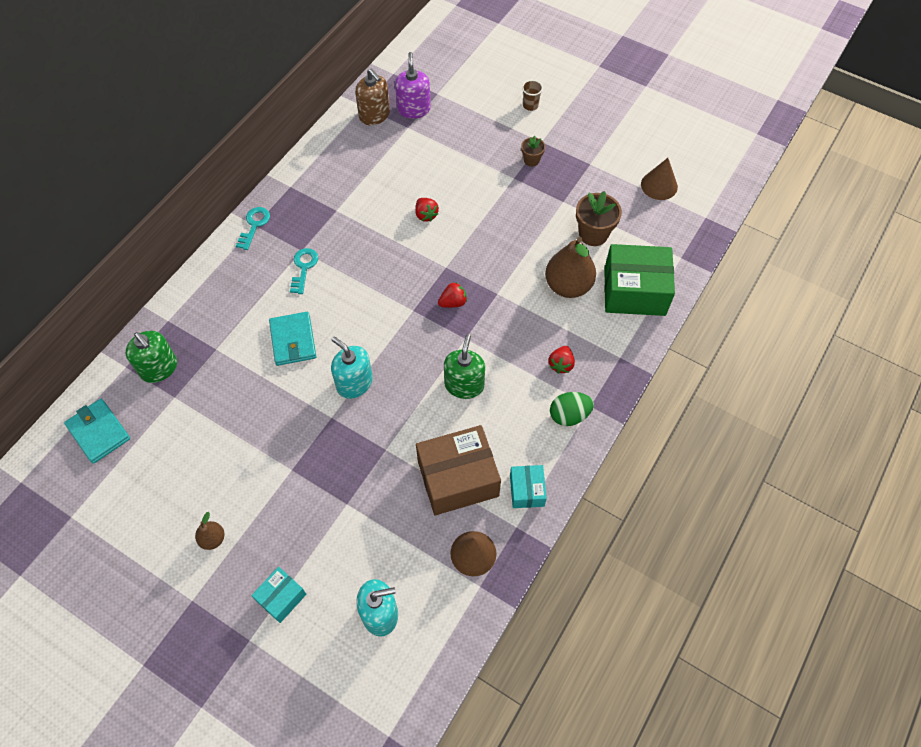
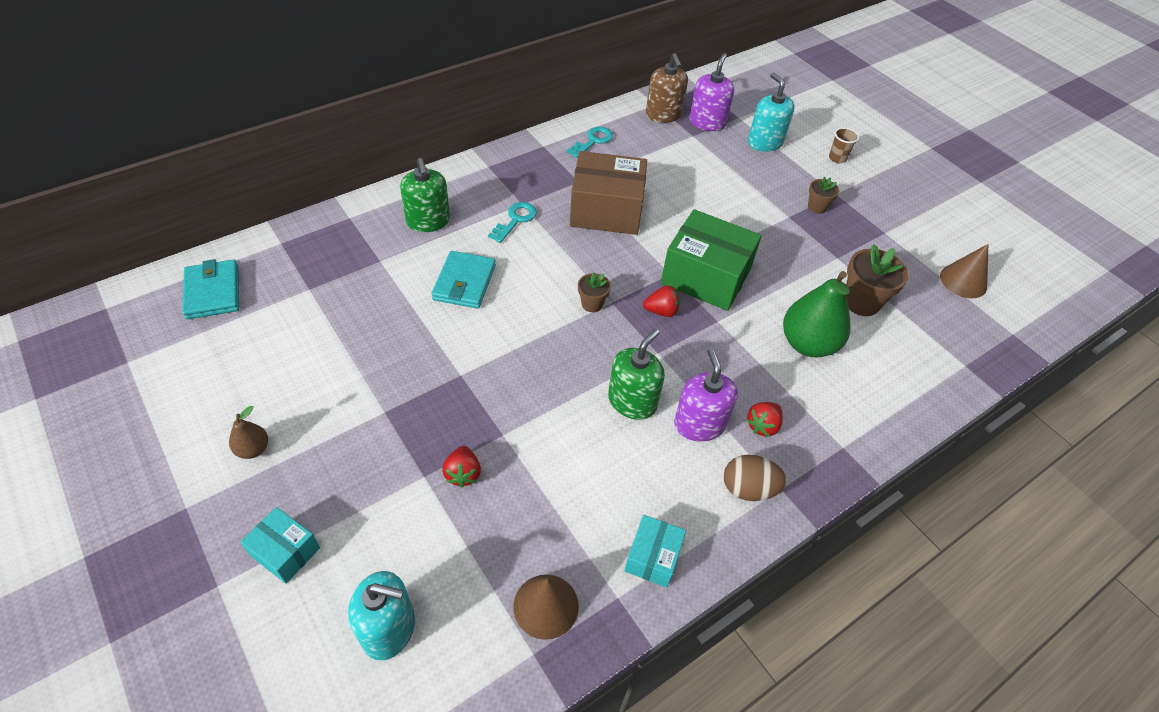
camera: 20 degrees right, 10 degrees down
green soap dispenser [125,331,177,383] -> green soap dispenser moved to [400,158,450,232]
turquoise key [236,207,270,250] -> turquoise key moved to [567,127,613,158]
turquoise box [251,567,306,623] -> turquoise box turned 60 degrees clockwise [240,507,320,584]
turquoise soap dispenser [331,337,373,399] -> turquoise soap dispenser moved to [748,73,795,152]
red strawberry [415,198,439,222] -> red strawberry moved to [442,446,481,487]
brown box [416,425,501,515] -> brown box moved to [570,151,647,235]
brown pear [545,237,596,298] -> green pear [783,271,851,357]
green egg [550,392,594,426] -> brown egg [724,455,787,501]
green box [604,244,675,316] -> green box moved to [661,209,762,311]
none -> brown flower pot [578,272,611,312]
none -> purple soap dispenser [674,348,738,442]

